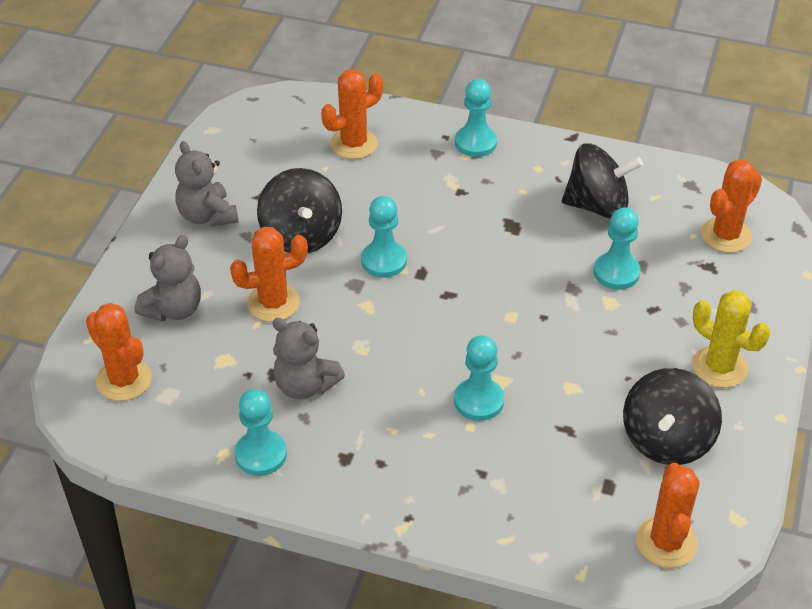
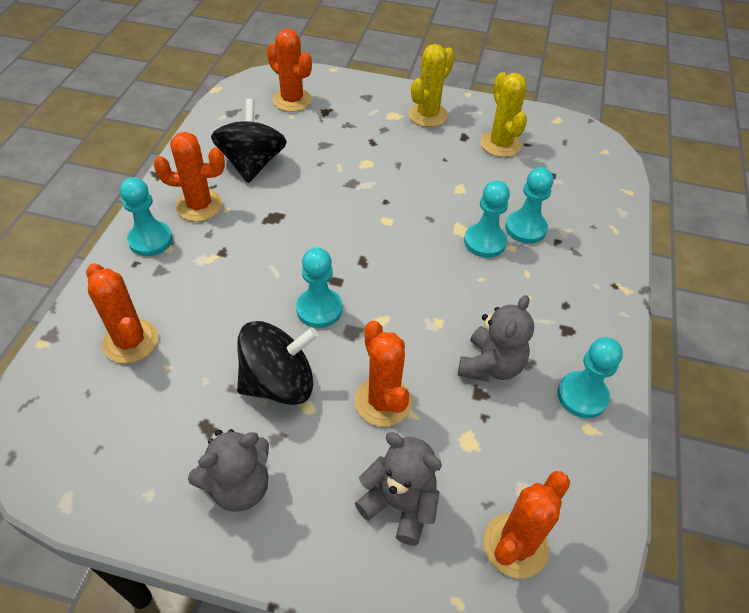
camera: 95 degrees left, 5 degrees up
turquoise pawn [594,207,641,290] -> turquoise pawn moved to [505,167,554,244]
black spinning top [623,368,722,465] -> yellow cactus [480,72,527,157]
orange cactus [636,463,700,568] -> orange cactus moved to [154,132,225,222]

